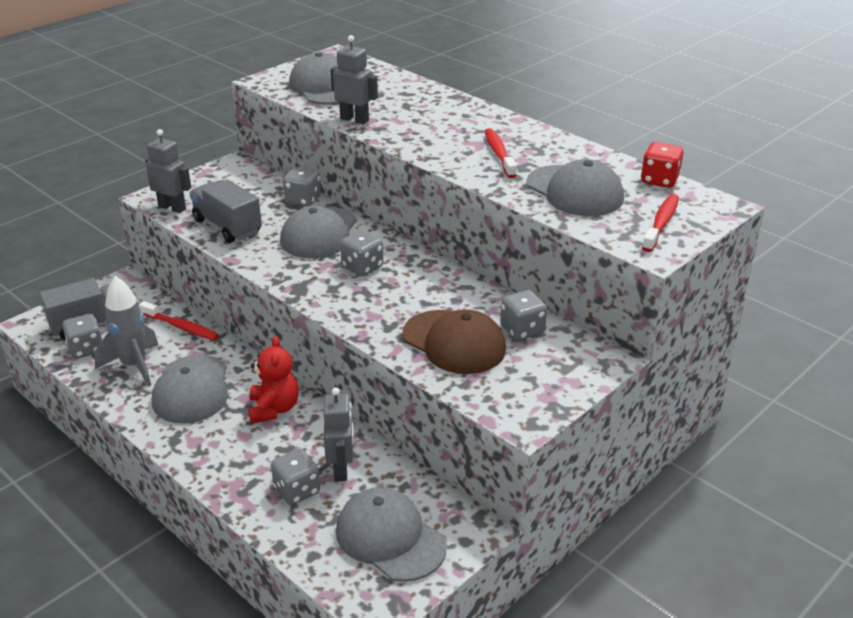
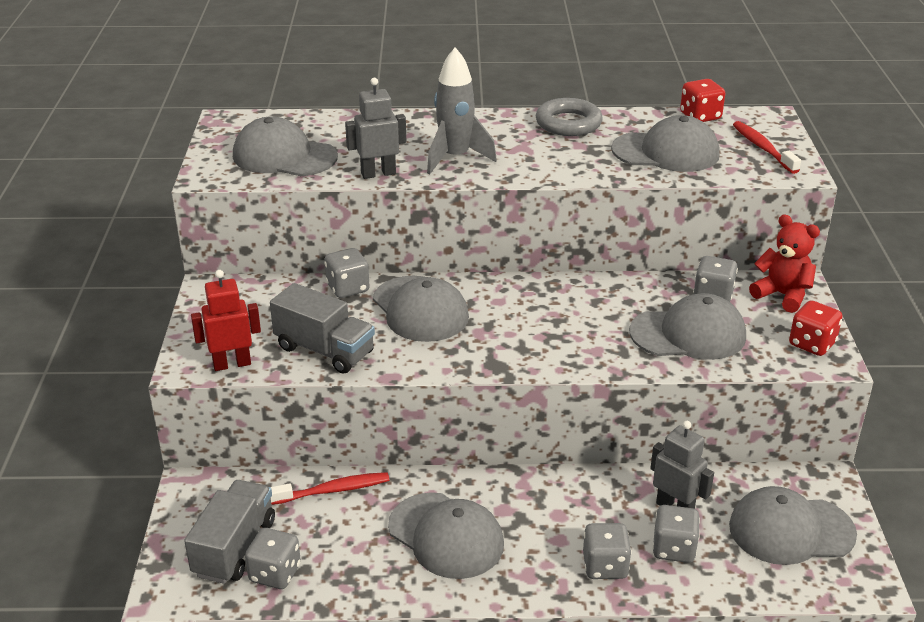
camera: 45 degrees left, 0 degrees up
grey rocket [94,276,159,386] -> grey rocket moved to [427,47,497,174]
grey robot [145,129,191,213] -> red robot [191,270,261,371]
grey truck [190,179,262,243] -> grey truck turned 150 degrees counterclockwise [270,283,375,374]
red teddy bear [248,336,299,424] -> red teddy bear moved to [749,214,820,313]
grey dice [340,230,384,276] -> grey dice moved to [583,523,632,579]
brown cap [402,309,506,374] -> grey cap [629,293,746,360]
red toothbrush [485,128,517,178] -> none
none -> grey ring [536,98,603,136]
none -> red dice [789,300,843,356]

